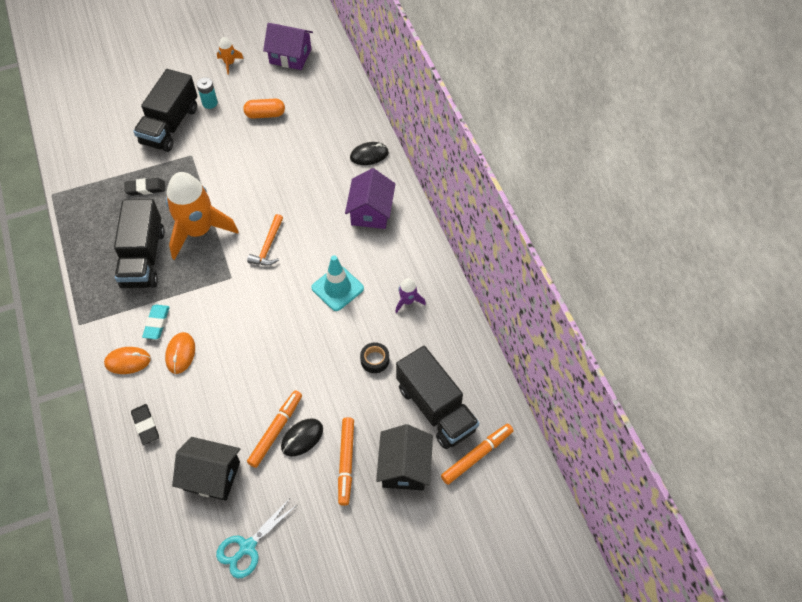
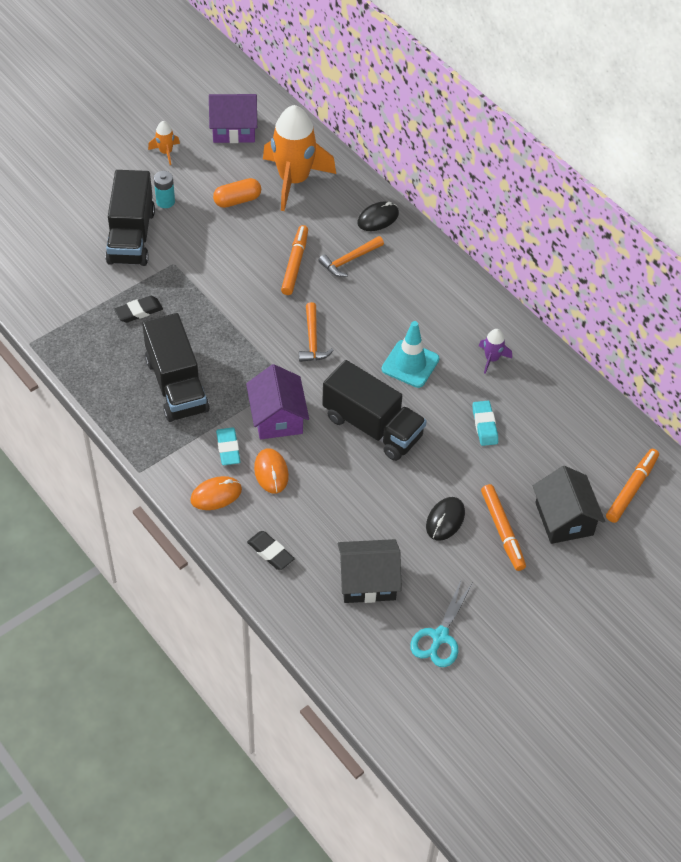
camera: 20 degrees left, 5 degrees down
orange rocket [166,172,239,260] -> orange rocket moved to [263,105,336,211]
orange marker [247,390,302,468] -> orange marker moved to [281,225,308,295]
purple house [345,168,395,229] -> purple house moved to [246,364,309,439]
black tape [360,342,389,373] -> turquoise eraser [472,401,498,446]
black truck [396,346,479,449] -> black truck moved to [322,360,427,461]
none -> orange hammer [319,236,384,277]

